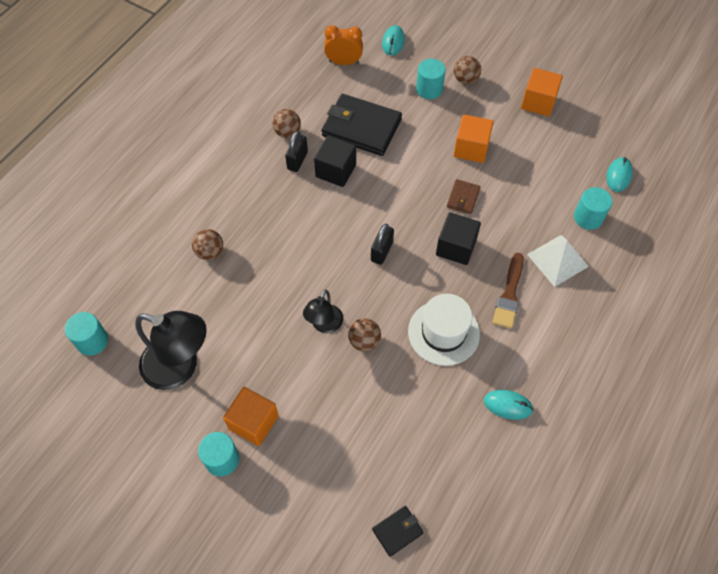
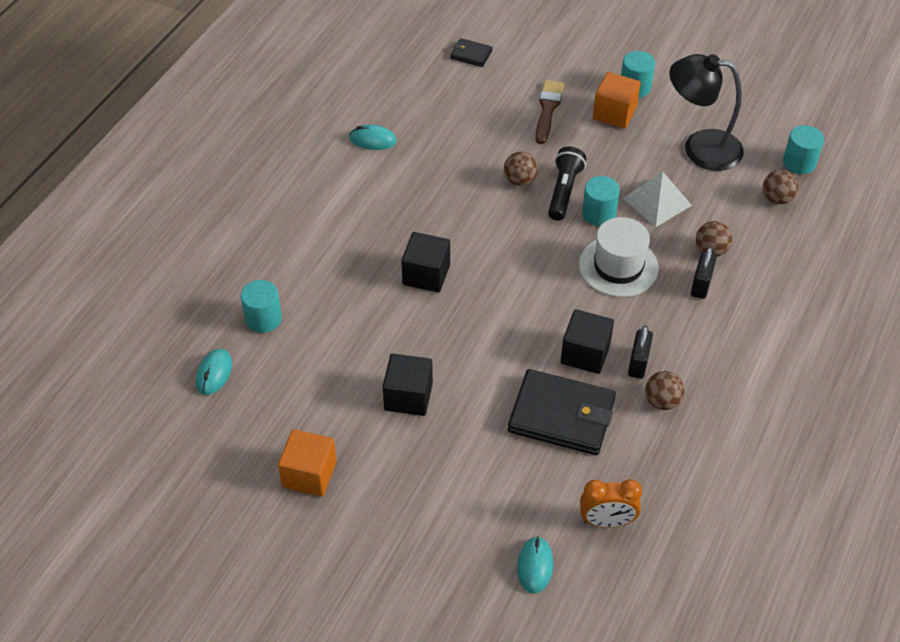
camera: 175 degrees right, 10 degrees down
black lamp [303,290,343,333] -> black flashlight [548,147,586,221]
black padlock [371,224,394,265] -> black padlock moved to [691,247,717,299]
black wallet [372,506,424,557] -> black wallet turned 60 degrees clockwise [450,38,493,67]
white hat [408,294,480,366] -> white hat moved to [579,217,659,297]
turquoise cylinder [416,59,446,99] -> turquoise cylinder moved to [582,176,620,226]
brown wallet [447,179,480,214] -> none
brown ball [454,56,481,84] -> brown ball moved to [763,170,798,204]
orange cube [454,114,494,163] -> black cube [383,354,433,416]
brown brush [493,253,524,328] -> brown brush moved to [535,80,564,144]
white pyramid [527,235,589,287] -> white pyramid moved to [623,172,692,227]

